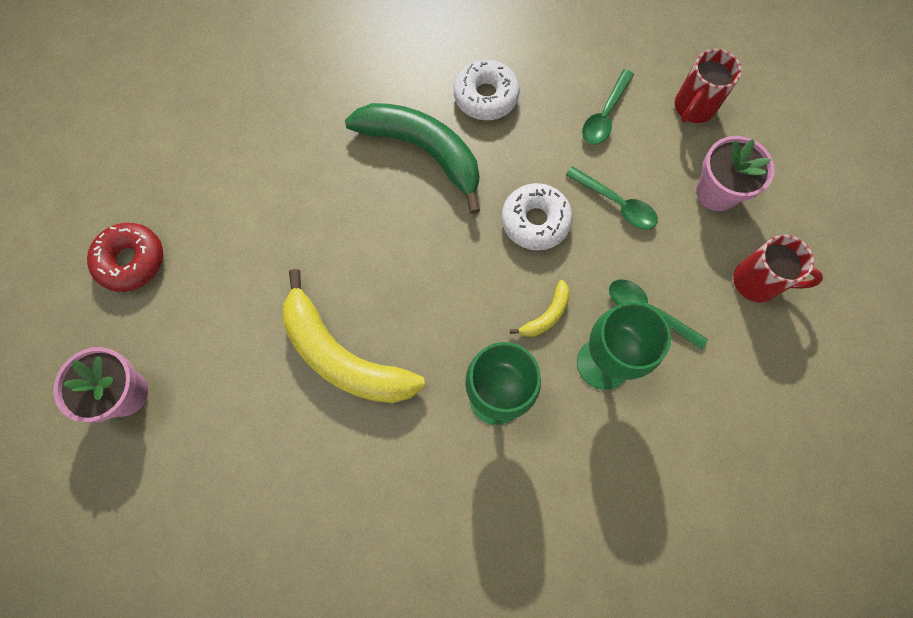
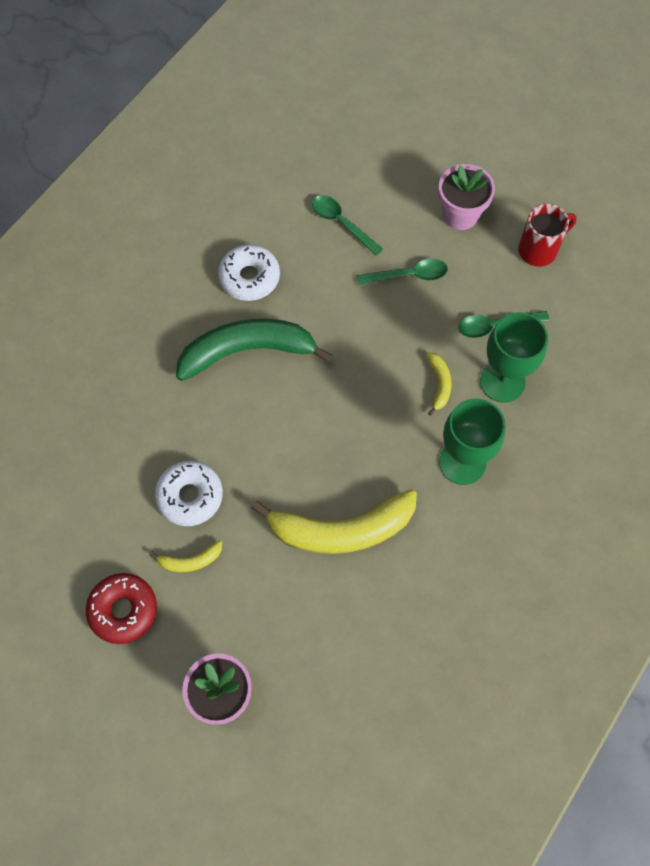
camera: 45 degrees left, 5 degrees down
white donut [502,183,573,251] -> white donut moved to [155,461,223,526]
green spoon [582,69,634,145] -> green spoon turned 150 degrees clockwise [312,195,383,256]
red mug [675,49,742,123] -> none
none -> yellow banana [149,541,222,572]

